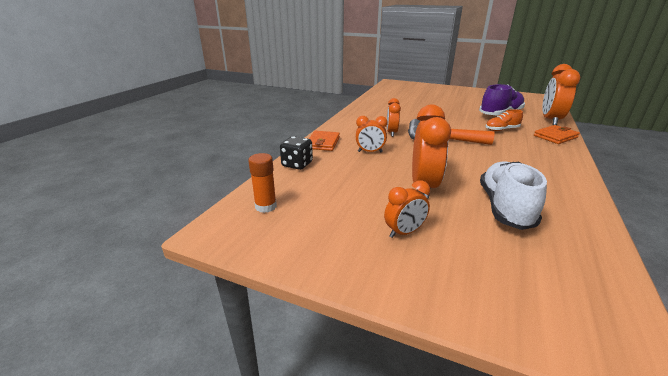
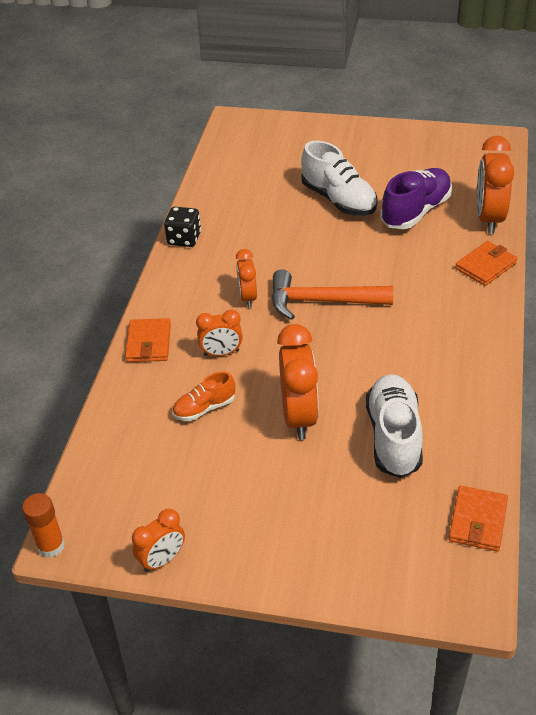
camera: 10 degrees left, 15 degrees up
orange glue stick [248,153,277,213] -> orange glue stick moved to [22,493,65,558]
black dice [280,136,313,170] -> black dice moved to [164,207,201,247]
orange clock [384,180,430,238] -> orange clock moved to [132,509,185,572]
orange shoe [485,109,523,131] -> orange shoe moved to [173,372,235,421]
none -> white shoe [301,141,378,216]
none -> orange wallet [449,486,508,551]

